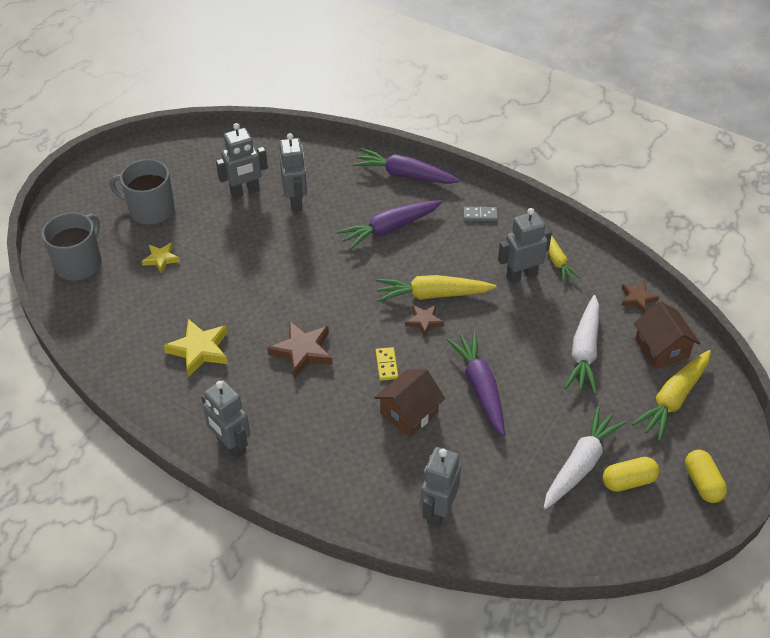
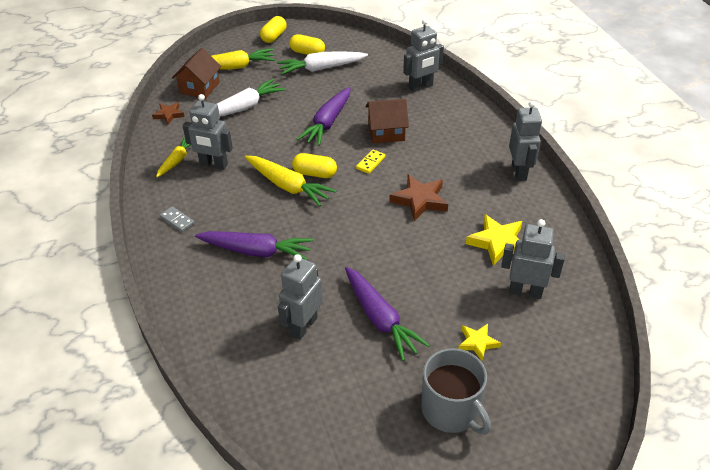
camera: 140 degrees left, 5 degrees down
grey mug [42,212,102,281] -> none
grey robot [216,123,268,199] -> grey robot moved to [501,219,565,299]
purple carrot [353,148,461,184] -> purple carrot moved to [345,267,430,361]
brown star [405,305,444,337] -> yellow capsule [292,153,337,178]

